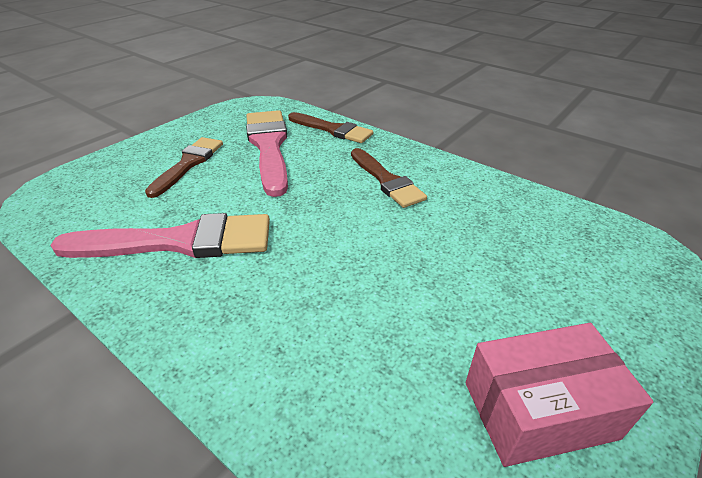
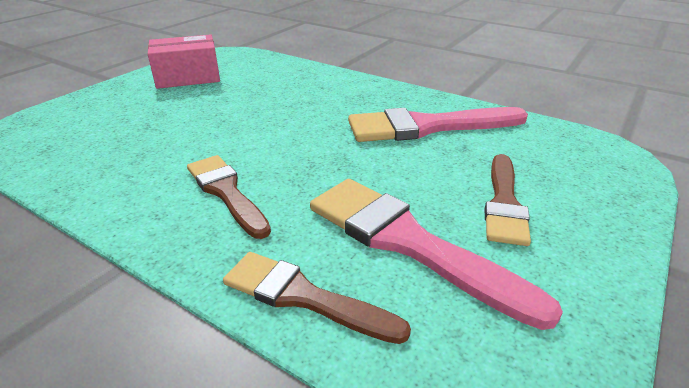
camera: 175 degrees right, 5 degrees down
pink brush [246,110,288,197] -> pink brush turned 150 degrees clockwise [310,179,563,330]

